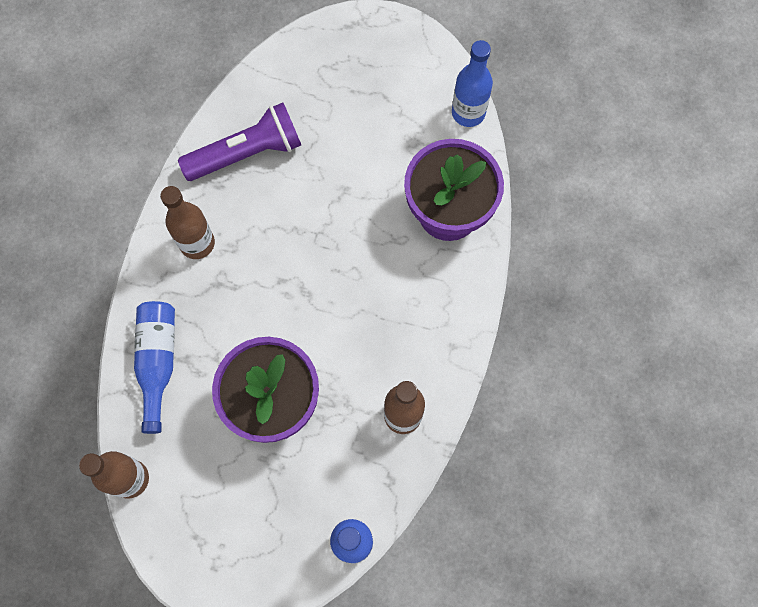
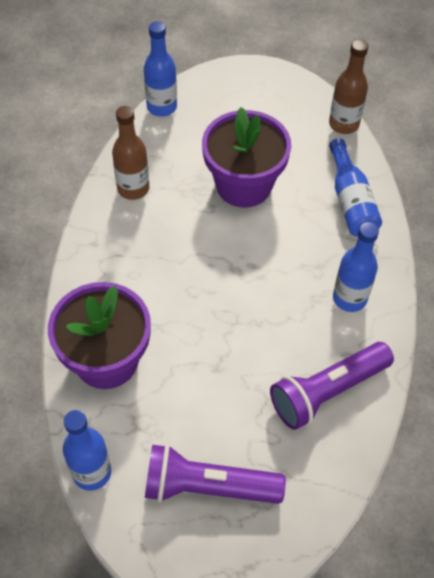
camera: 170 degrees right, 15 degrees down
brown bottle [160,186,215,259] -> blue bottle [333,222,379,312]
none -> purple flashlight [145,444,286,504]

